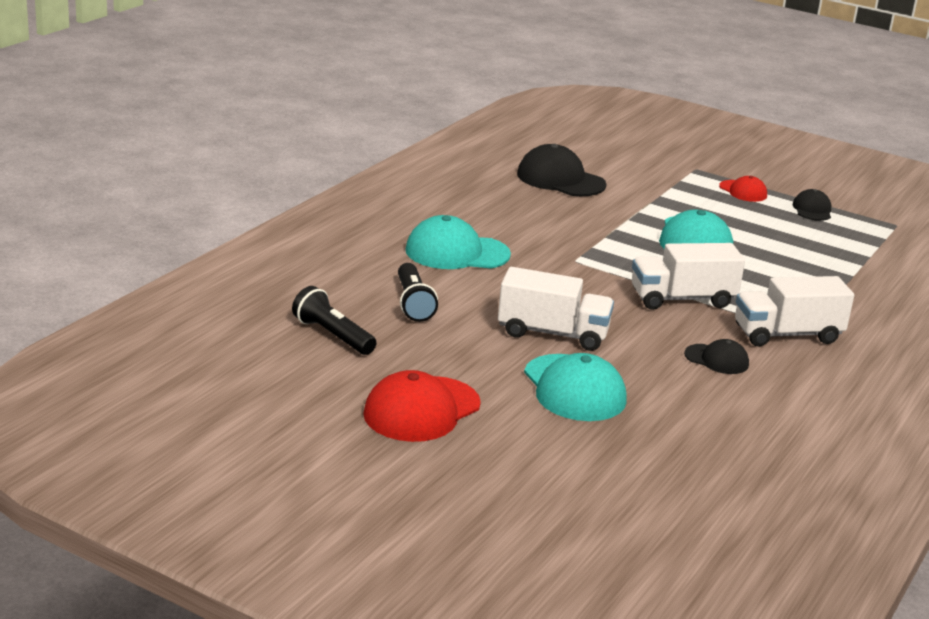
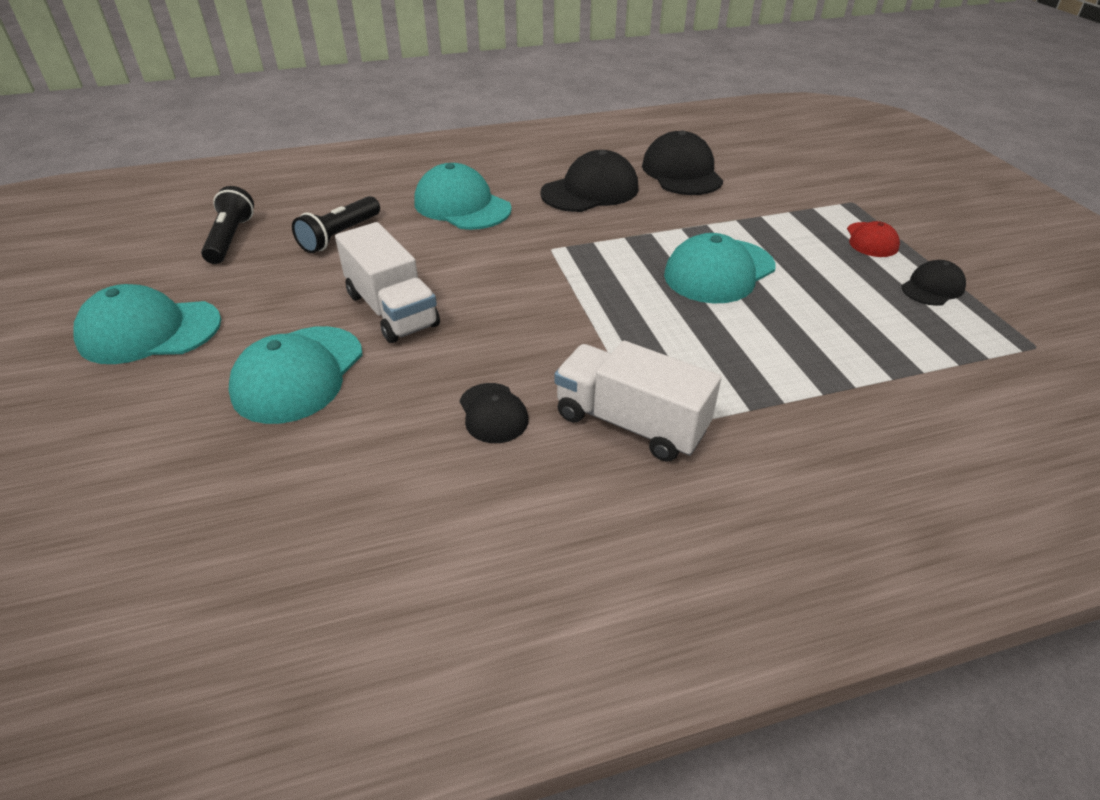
camera: 45 degrees right, 15 degrees up
red cap [363,370,481,442] -> turquoise cap [73,284,221,364]
white truck [632,243,745,310] -> none
none -> black cap [540,150,638,212]

